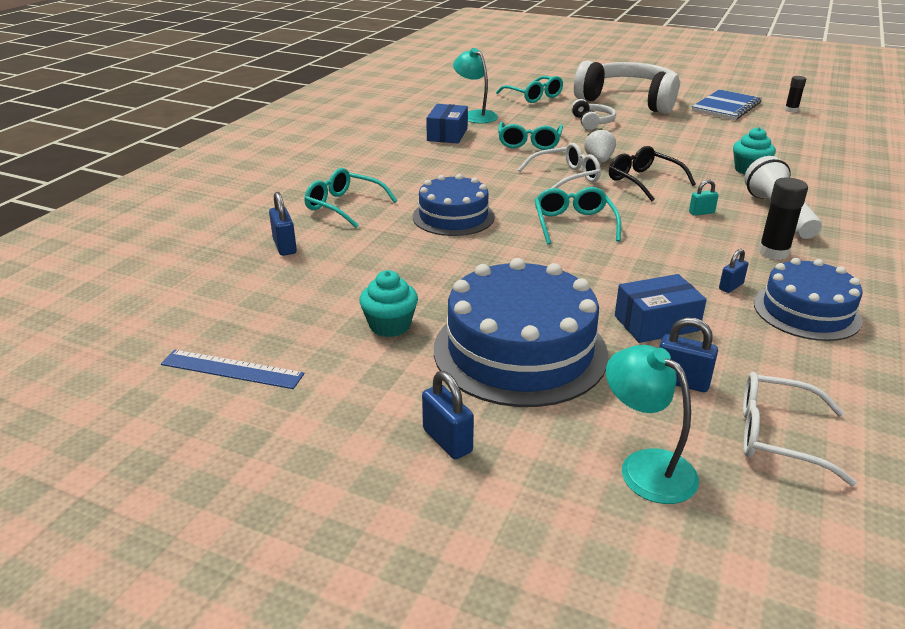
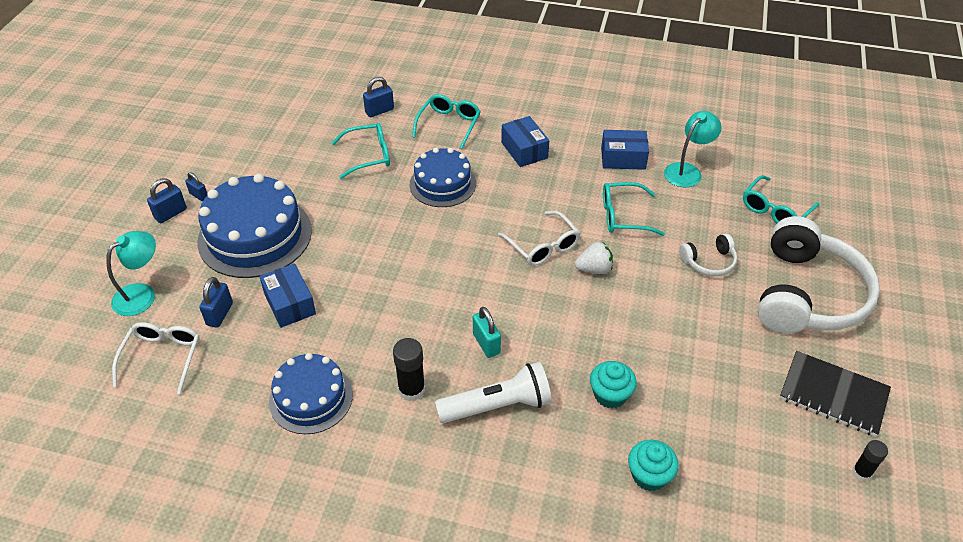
camera: 80 degrees right, 15 degrees up
blue ruler [161,350,305,389] -> none
turquoise cupcake [359,270,418,337] -> turquoise cupcake moved to [628,440,679,491]
turquoise glasses [535,187,621,245] -> turquoise glasses moved to [332,123,390,179]
black glasses [609,146,696,201] -> none
turquoise padlock [689,179,719,216] -> turquoise padlock [473,307,501,358], size x1.50
blue notebook [692,90,762,120] -> black notebook [780,351,891,437]
blue padlock [719,249,748,293] -> blue padlock moved to [185,172,207,201]
none -> blue box [501,116,549,167]

